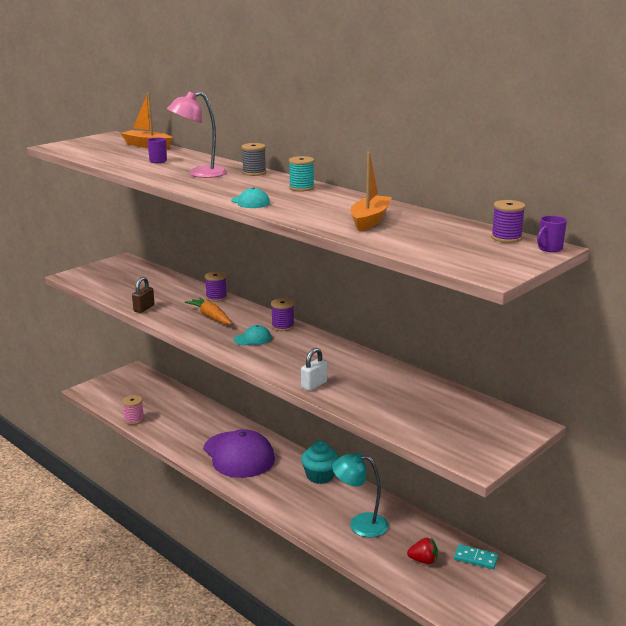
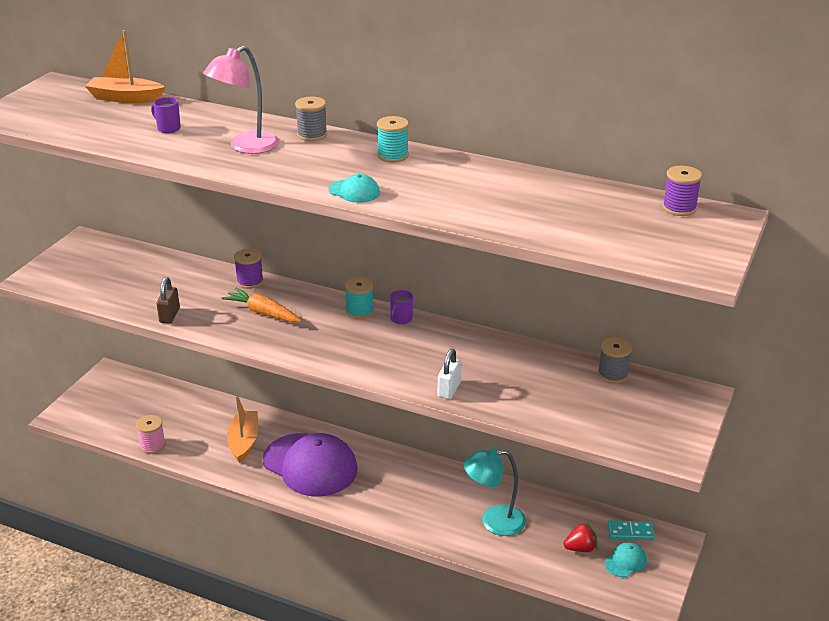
camera: 20 degrees left, 10 degrees up
turquoise cap [234,325,271,346] -> turquoise cap moved to [604,542,647,577]
purple spool [271,298,294,331] -> turquoise spool [345,277,374,319]
turquoise cupcake [301,440,339,484] -> none
orange boat [351,152,392,231] -> orange boat moved to [227,396,259,463]
purple mug [537,215,567,252] -> purple mug moved to [390,290,413,324]
none -> grey spool [598,338,632,383]

